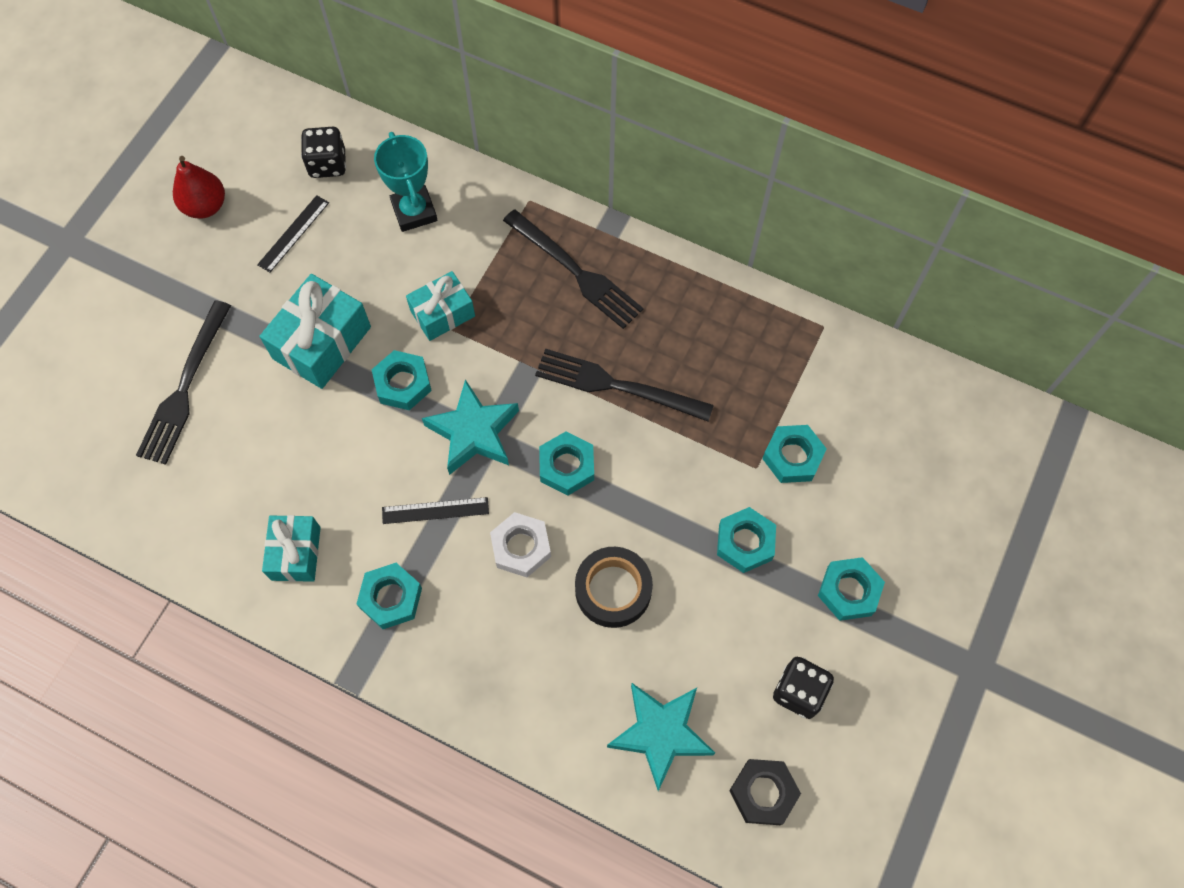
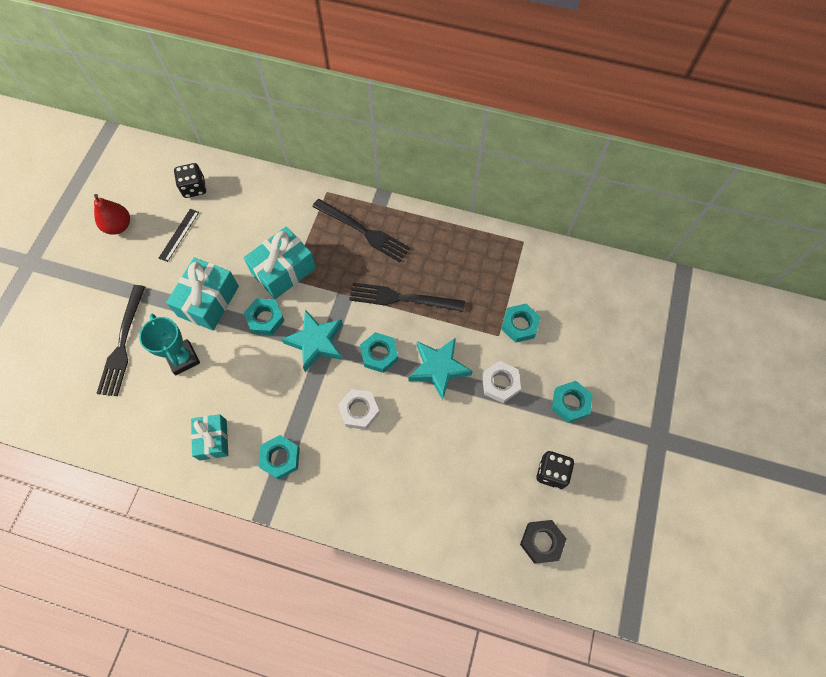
camera: 10 degrees left, 0 degrees up
turquoise trophy [374,132,437,232] -> turquoise trophy moved to [139,314,200,375]
black ruler [382,497,489,524] -> none
turquoise gift [406,271,475,341] -> turquoise gift [243,226,316,299], size x1.55
black tape [575,547,653,628] -> none
turquoise star [607,683,715,791] -> turquoise star moved to [409,337,473,400]
turquoise nut [717,507,776,573] -> white nut [482,361,521,403]

